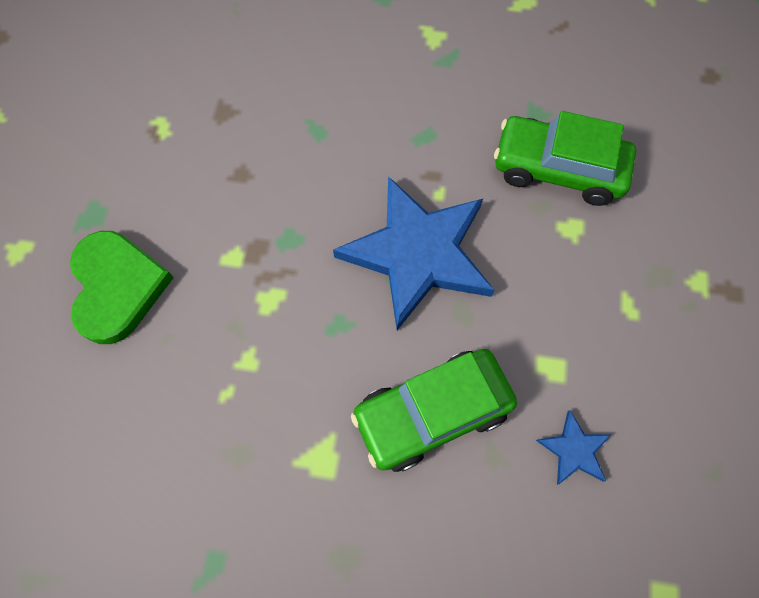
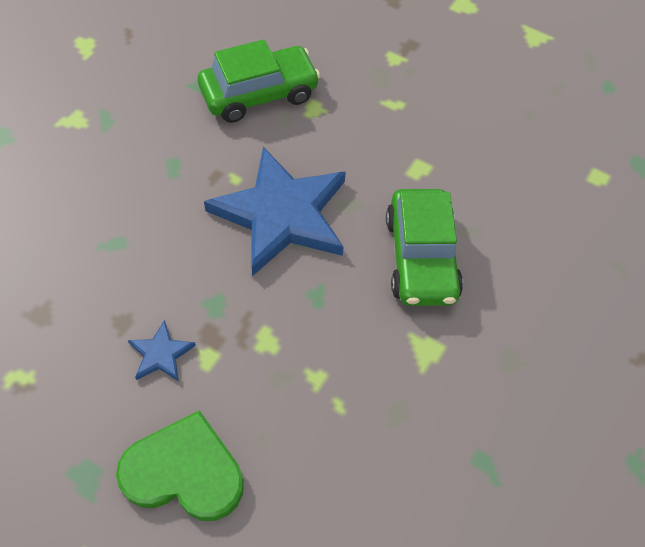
camera: 70 degrees left, 10 degrees down
green car [494,111,636,206] -> green car turned 150 degrees counterclockwise [198,39,320,123]
blue star [536,410,611,485] -> blue star moved to [128,320,196,381]

